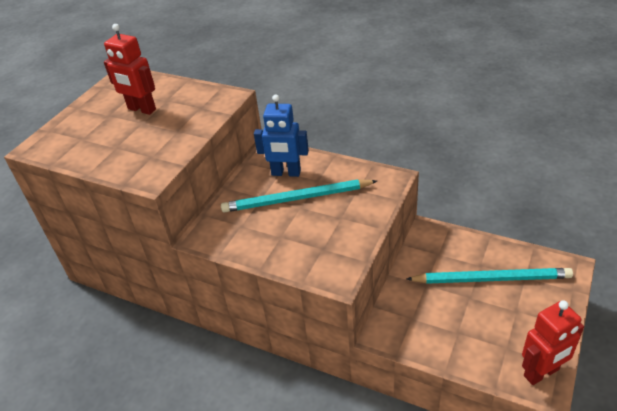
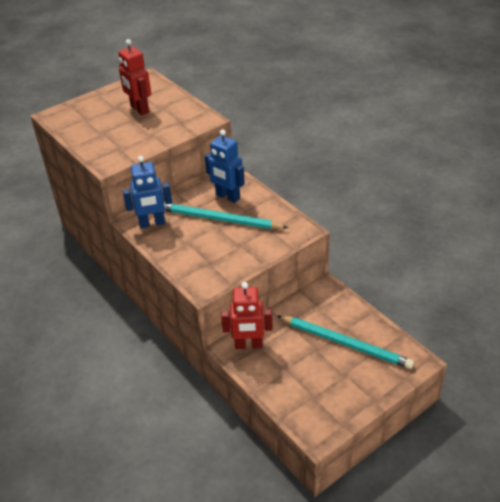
camera: 25 degrees right, 0 degrees up
red robot [522,300,584,385] -> red robot moved to [221,282,273,349]
none -> blue robot [123,156,172,228]

